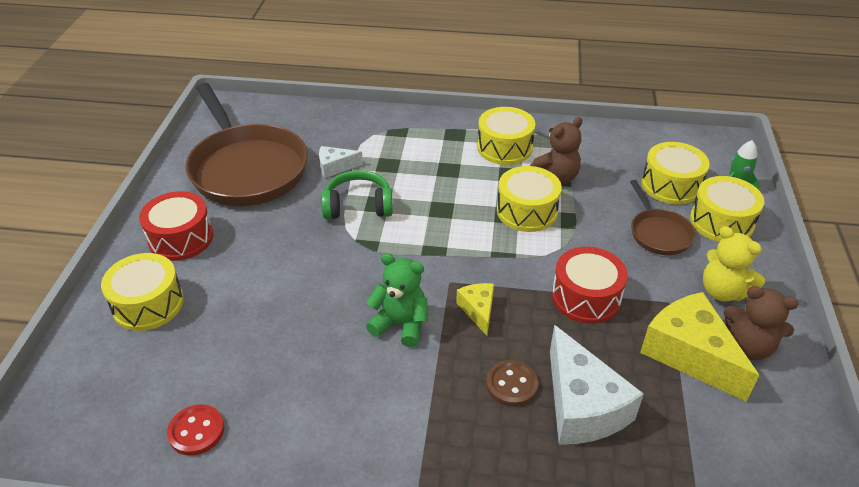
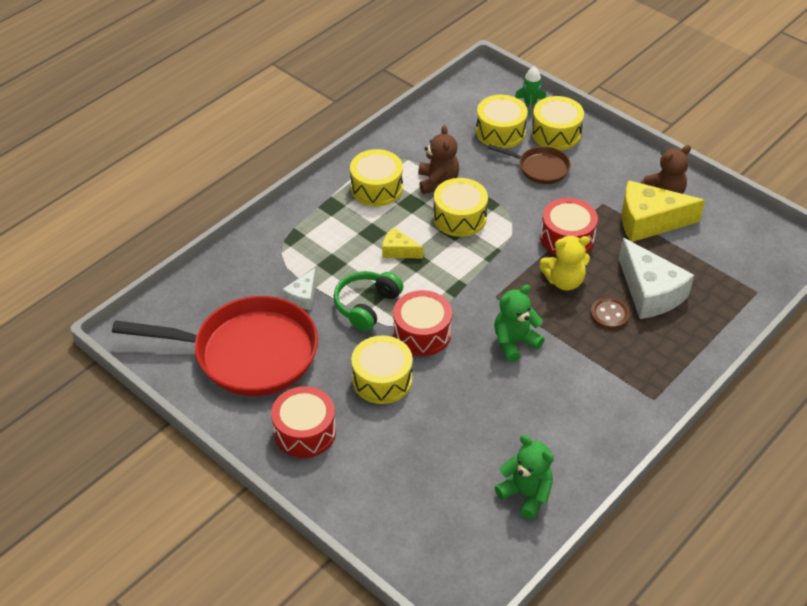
camera: 55 degrees left, 5 degrees up
yellow drum [101,253,184,331] -> yellow drum moved to [351,335,413,404]
red button [167,404,224,456] -> green teddy bear [494,435,554,520]
brown pan [186,83,308,206] -> red pan [112,296,318,396]
yellow cheese [456,283,494,336] -> yellow cheese moved to [382,227,423,258]
white cheese [550,325,644,445] -> white cheese turned 45 degrees clockwise [619,238,694,319]
yellow teddy bear [703,226,765,301] -> yellow teddy bear moved to [540,236,590,291]
none -> red drum [393,290,452,356]

